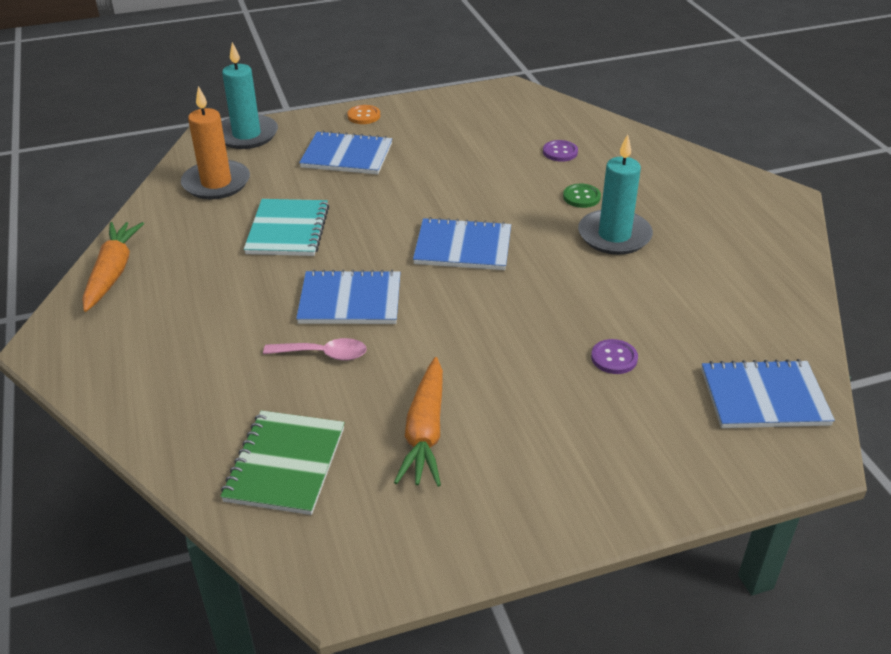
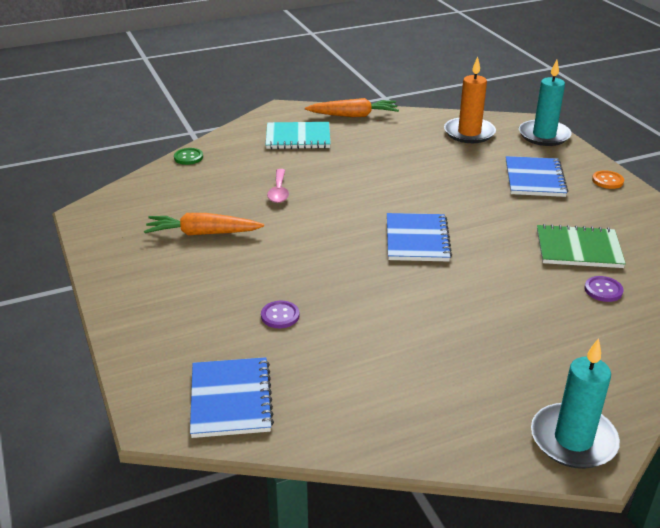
camera: 85 degrees right, 5 degrees down
green notebook [220,410,345,515] -> green notebook moved to [537,224,626,268]
turquoise notebook [244,199,329,256] -> turquoise notebook moved to [266,122,331,149]
blue notebook [296,270,401,324] -> none
green button [563,184,601,208] -> green button moved to [174,148,203,165]
turquoise candle [578,134,653,255] -> turquoise candle moved to [531,338,620,469]

